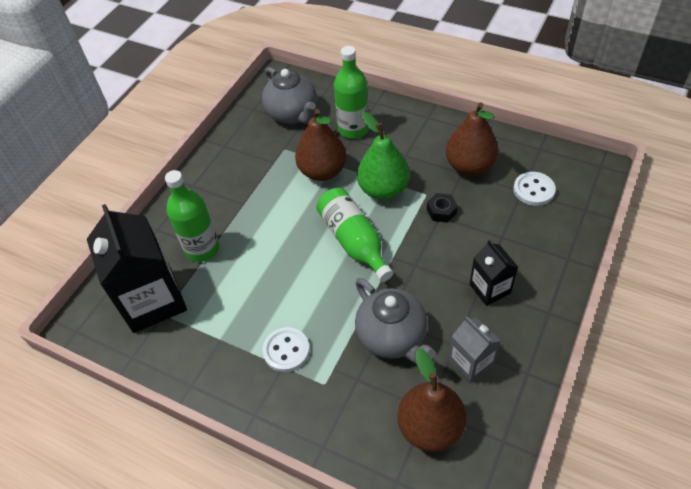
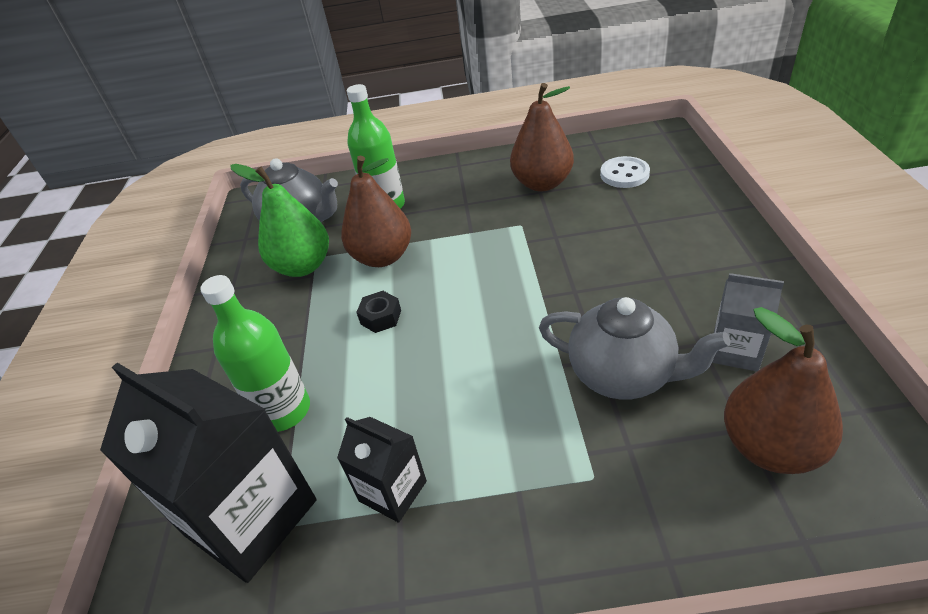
camera: 30 degrees left, 10 degrees down
white button [263,327,310,372] -> none
green bottle [316,188,393,282] -> none
green pear [357,112,410,200] -> green pear moved to [230,164,329,277]
black nut [427,193,458,223] -> black nut moved to [356,291,401,333]
black carton [470,240,518,306] -> black carton moved to [337,417,427,523]

